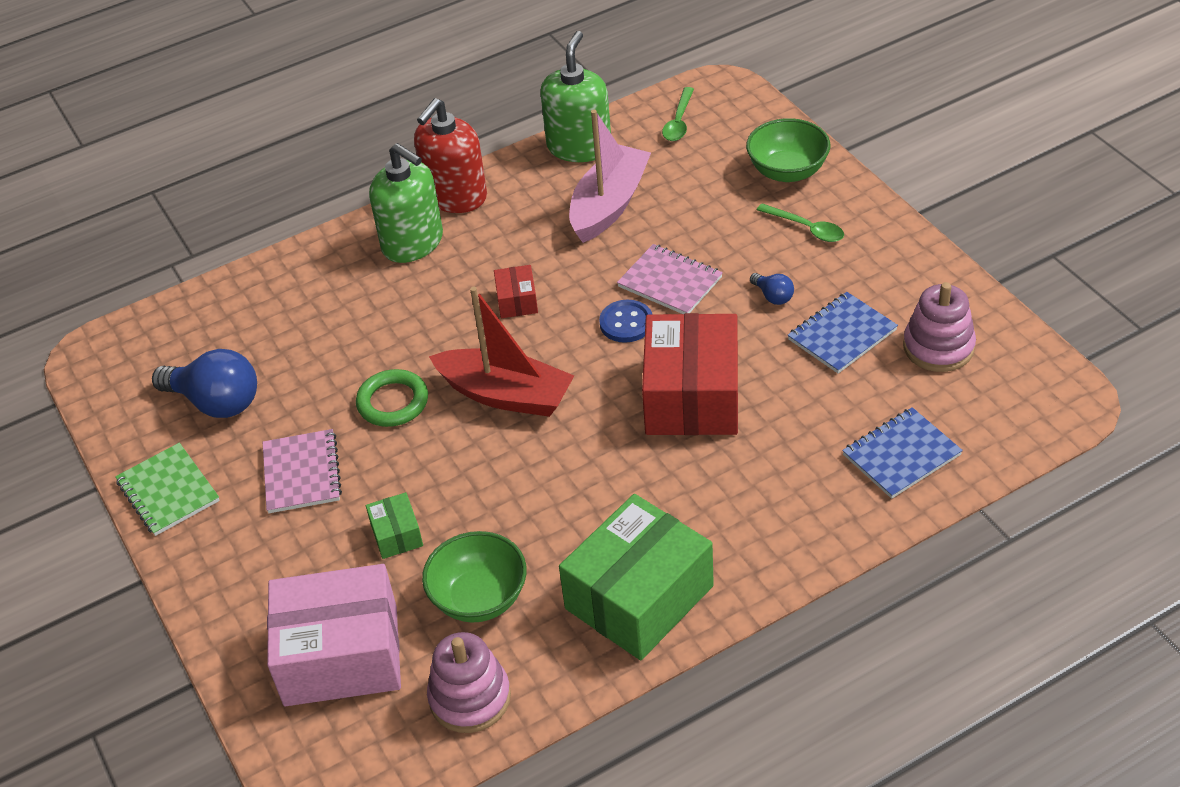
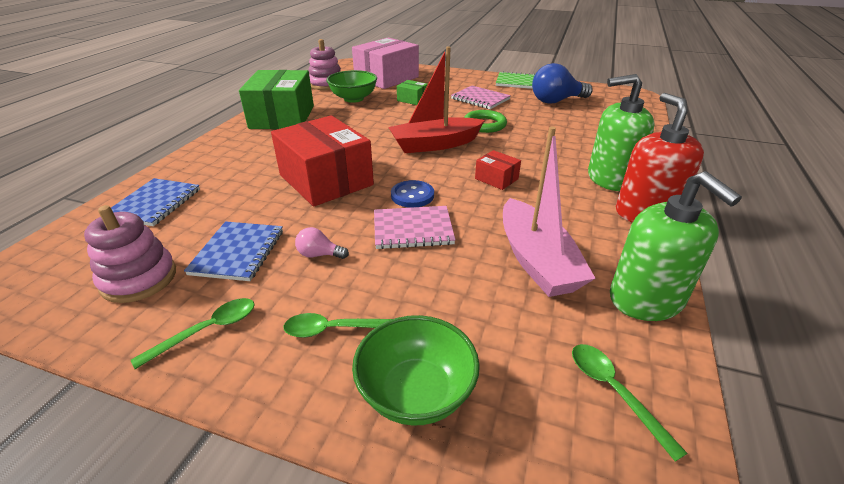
camera: 135 degrees right, 10 degrees down
blue light bulb [750,273,794,305] -> pink light bulb [295,227,349,259]
none -> green spoon [131,298,255,369]

